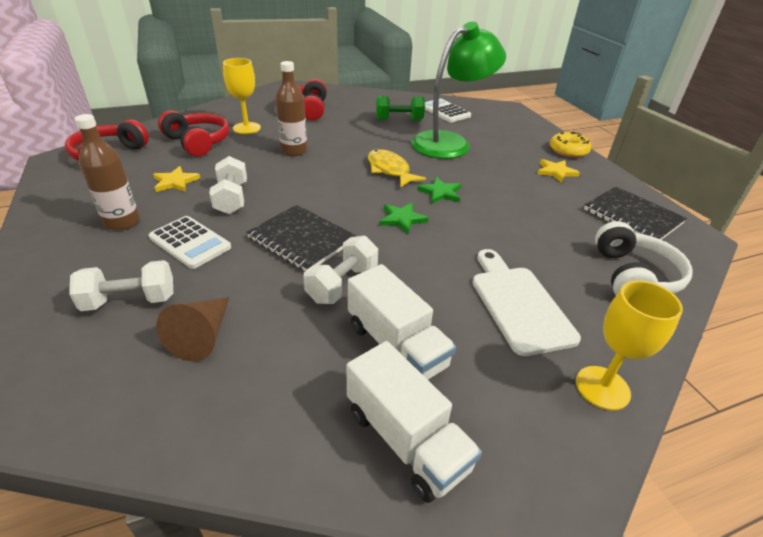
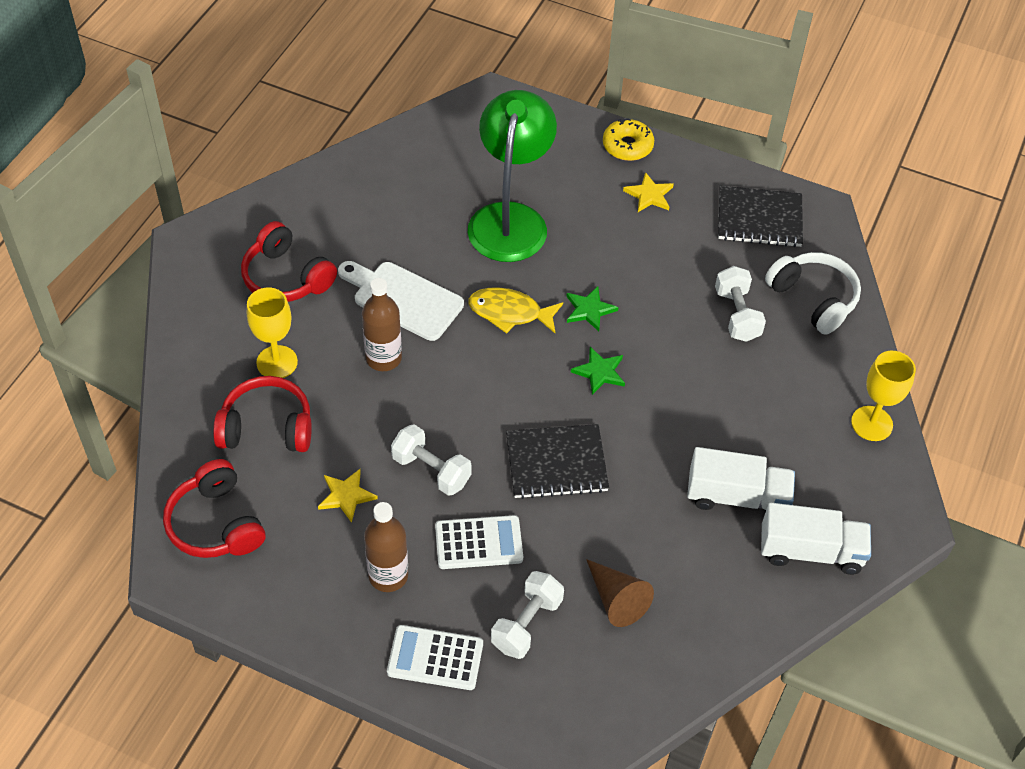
camera: 45 degrees left, 15 degrees up
white dumbbell [303,236,378,304] -> white dumbbell moved to [715,266,766,342]
green dumbbell [376,96,425,121] -> none
white calculator [425,99,471,122] -> white calculator moved to [387,625,483,690]
white cutting board [472,249,581,356] -> white cutting board moved to [338,261,464,341]

